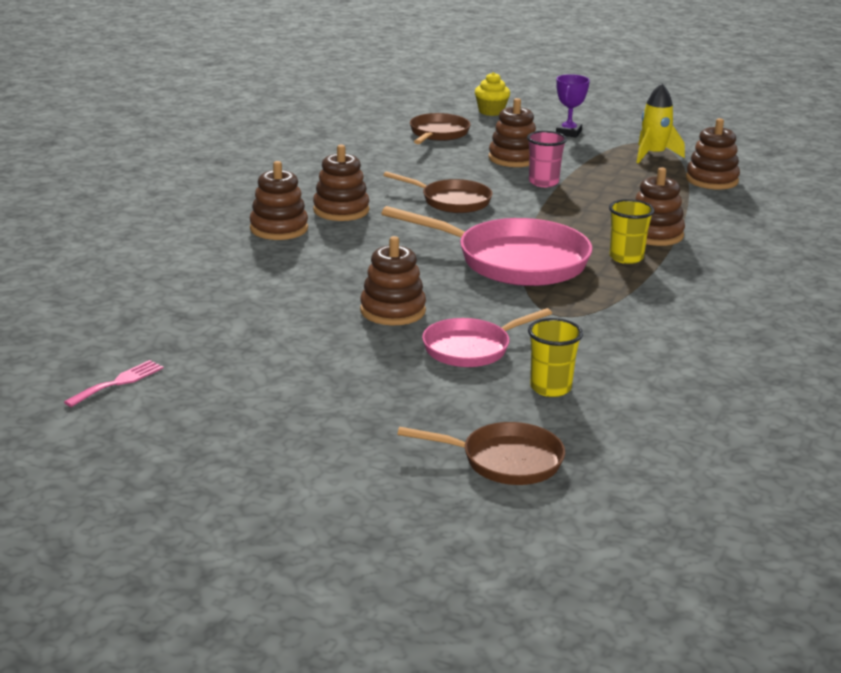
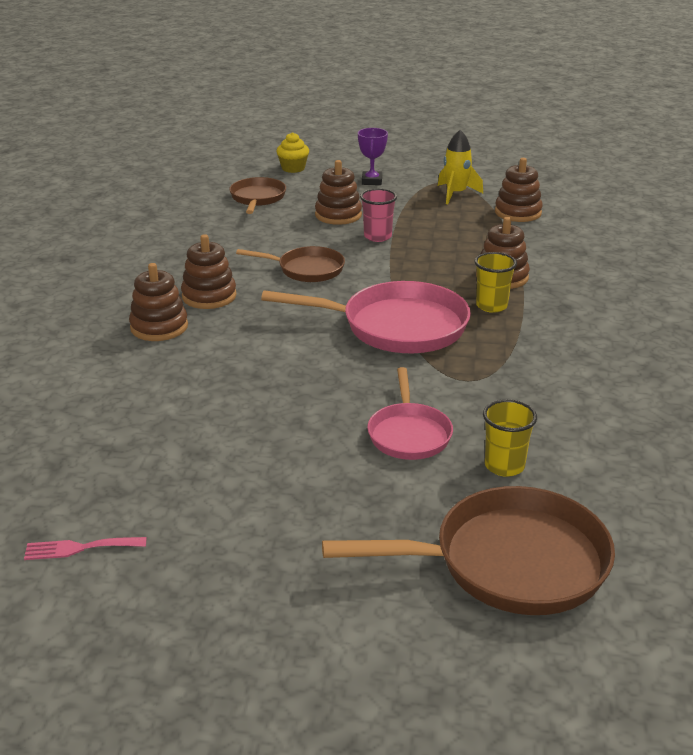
camera: 15 degrees left, 5 degrees up
pink fork [64,360,164,407] -> pink fork turned 120 degrees counterclockwise [24,537,147,560]
brown stacking toy [360,236,426,325] -> none
brown pan [397,422,565,485] -> brown pan [322,486,615,615], size x1.72
pink pan [422,308,552,367] -> pink pan turned 45 degrees counterclockwise [367,367,453,460]

